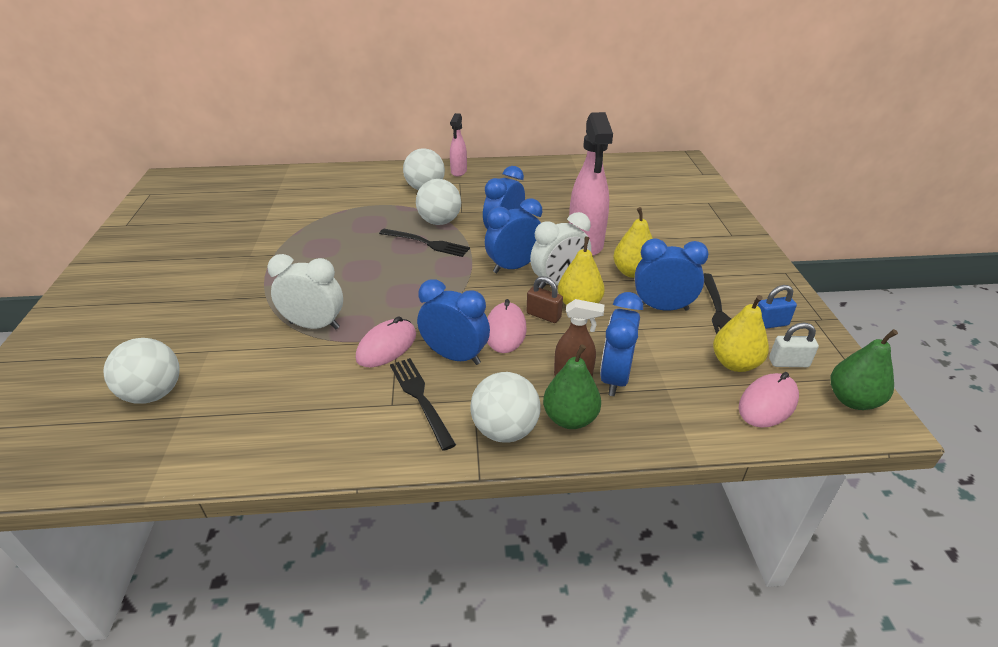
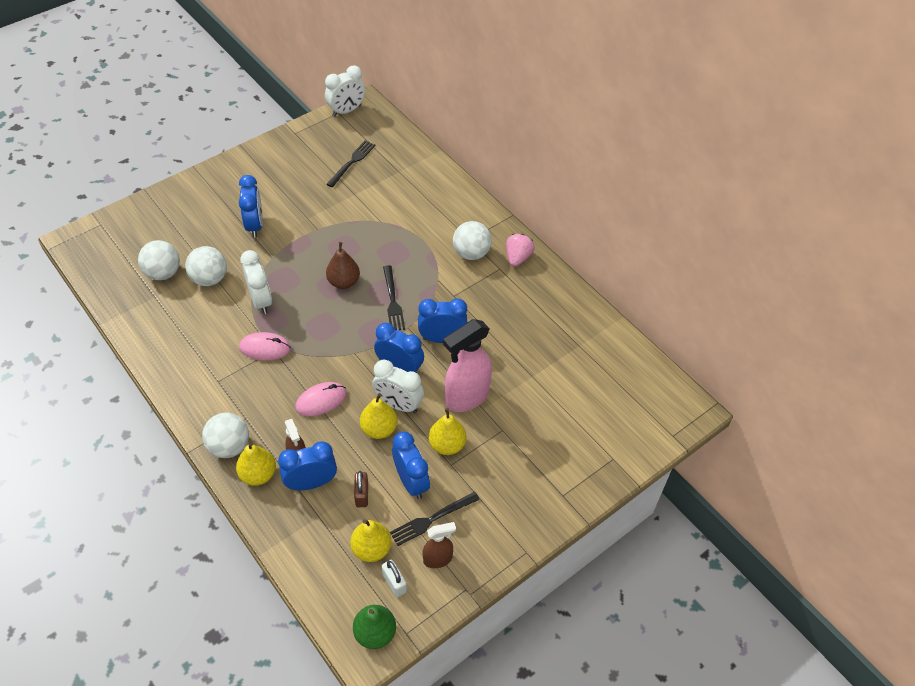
camera: 55 degrees right, 15 degrees up
black fork [390,358,456,451] -> black fork moved to [327,140,376,187]
white ball [416,179,461,225] -> white ball moved to [185,246,227,286]
blue clock [417,279,490,365] -> blue clock moved to [239,175,263,238]
pink spray bottle [450,113,467,177] -> pink strawberry [506,234,535,267]
brown padlock [526,276,563,323] -> brown padlock moved to [354,471,368,507]
green pear [543,344,601,429] -> yellow pear [236,442,276,486]
pink mouse [739,372,799,428] -> none
blue padlock [758,285,797,329] -> brown spray bottle [423,522,456,568]
none -> white clock [325,66,365,117]
none -> brown pear [326,242,360,289]

